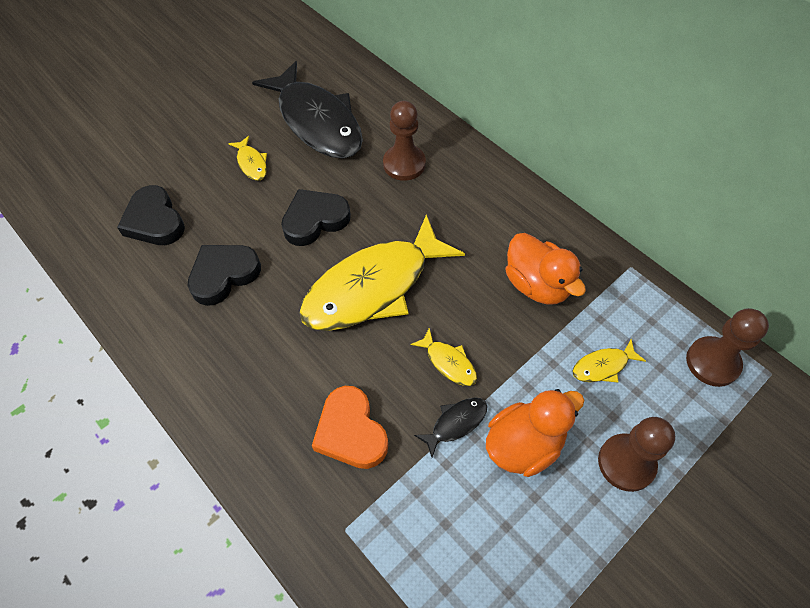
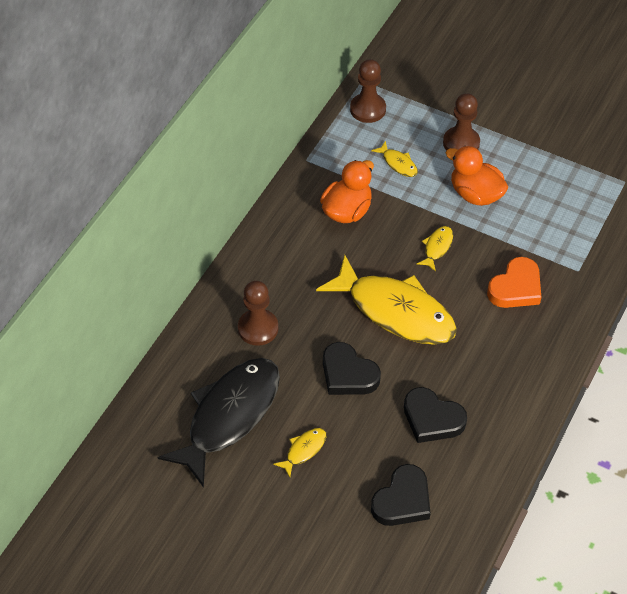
camera: 110 degrees left, 5 degrees down
black fish [414,398,487,457] -> none

